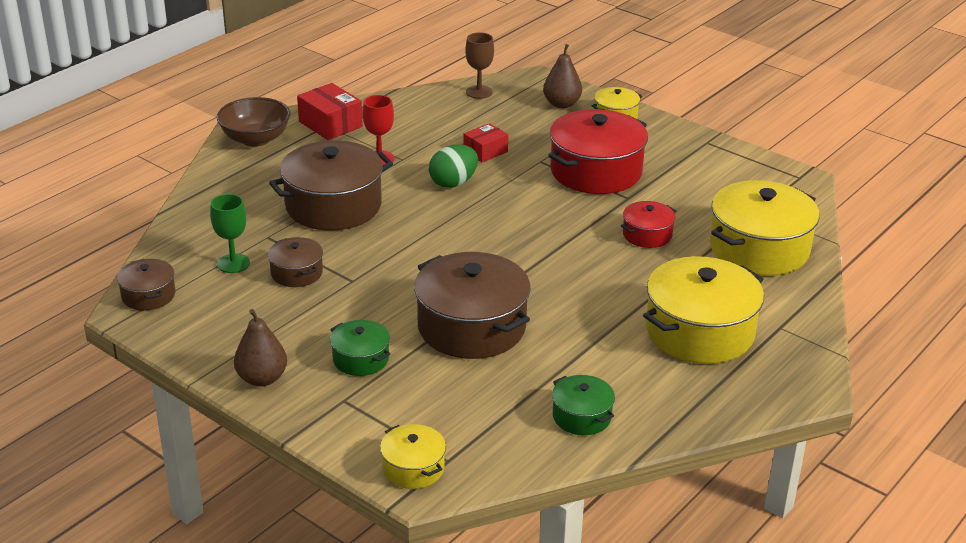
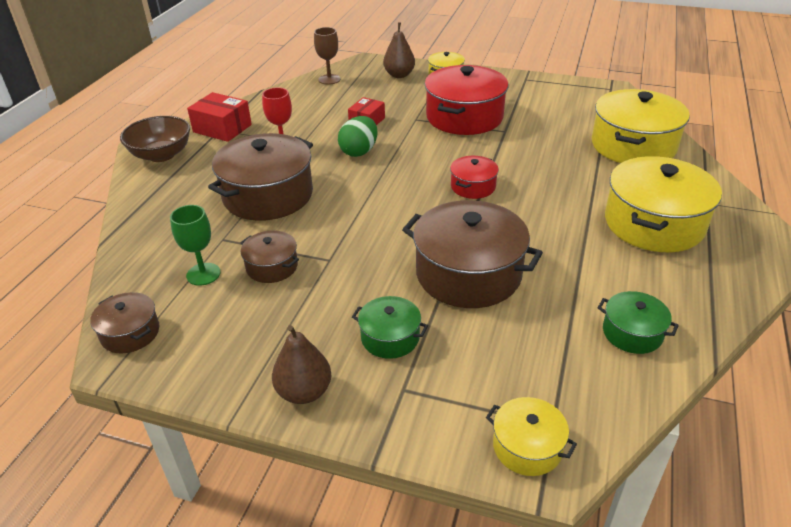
camera: 20 degrees left, 5 degrees up
red pot [621,201,677,248] -> red pot moved to [450,156,499,199]

